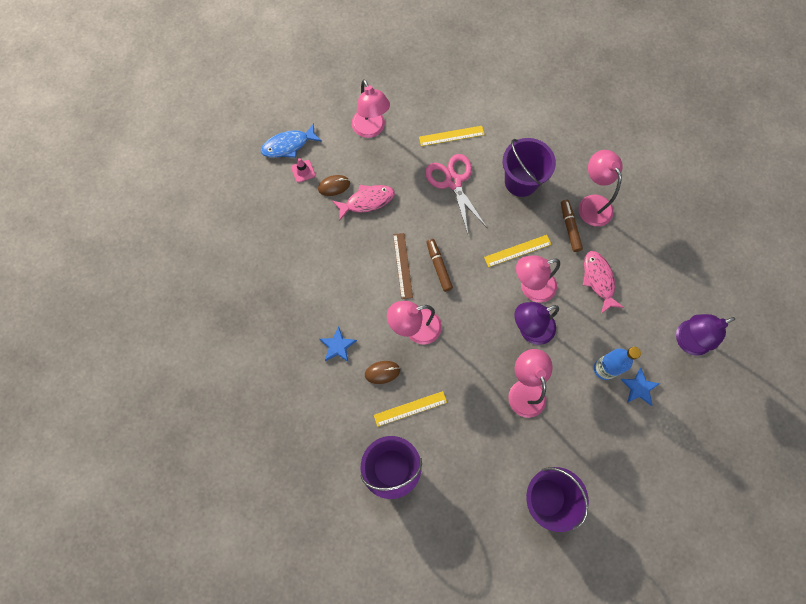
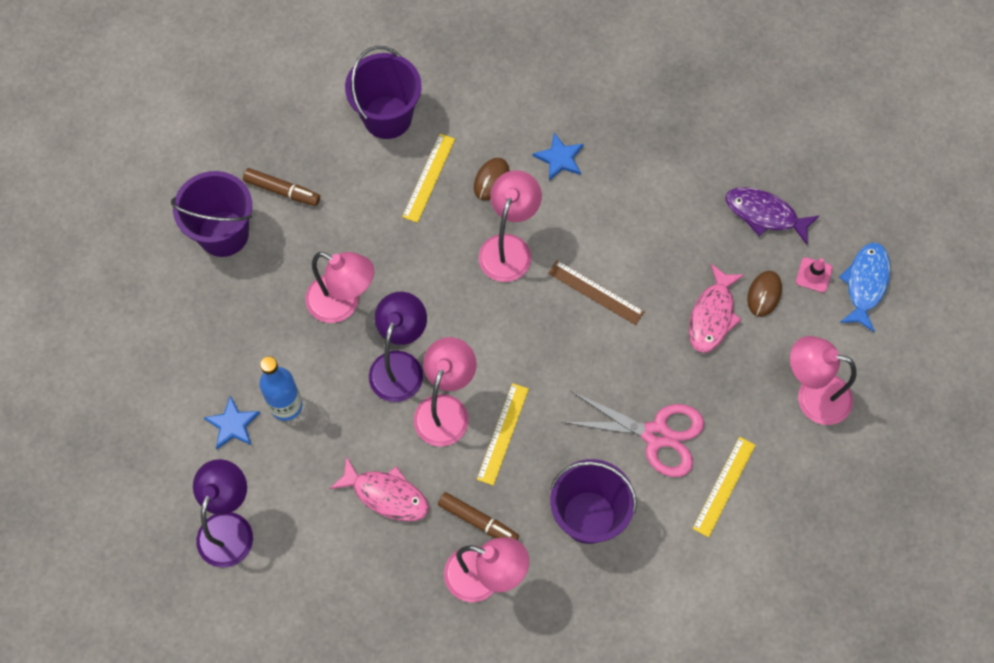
camera: 130 degrees right, 5 degrees down
brown marker [426,239,453,292] -> brown marker moved to [243,168,320,206]
none -> purple fish [725,187,820,245]

